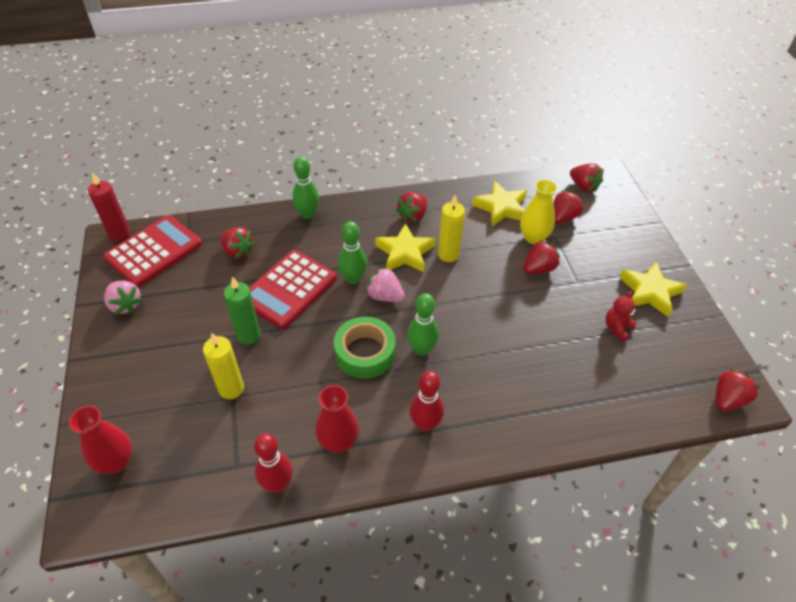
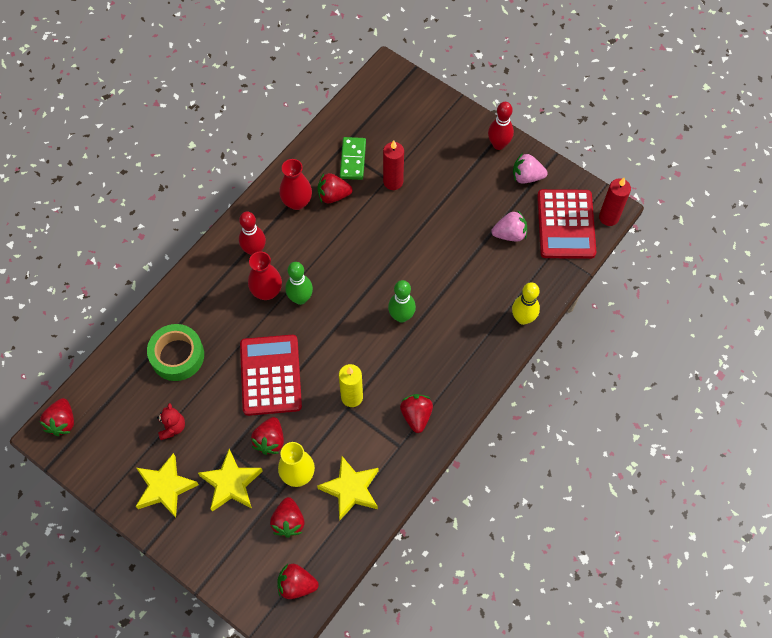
camera: 140 degrees right, 15 degrees up
red vase [69,406,132,474] -> red vase moved to [248,251,282,300]
yellow candle [203,333,244,399] -> red candle [383,141,404,190]
red strawberry [220,227,255,259] -> red strawberry moved to [317,173,353,203]
green candle [224,277,261,345] -> none
red calculator [249,250,337,329] -> red calculator moved to [240,335,302,416]
red bowling pin [254,434,293,493] -> red bowling pin moved to [488,102,514,150]
green bowling pin [292,157,319,219] -> none
green tape [334,317,395,379] -> green tape moved to [147,324,204,381]
pink strawberry [366,267,405,302] -> pink strawberry moved to [492,211,527,242]
yellow star [375,223,435,272] -> yellow star moved to [198,449,263,512]
none -> green domino [340,137,366,180]
none -> yellow bowling pin [512,282,540,325]

